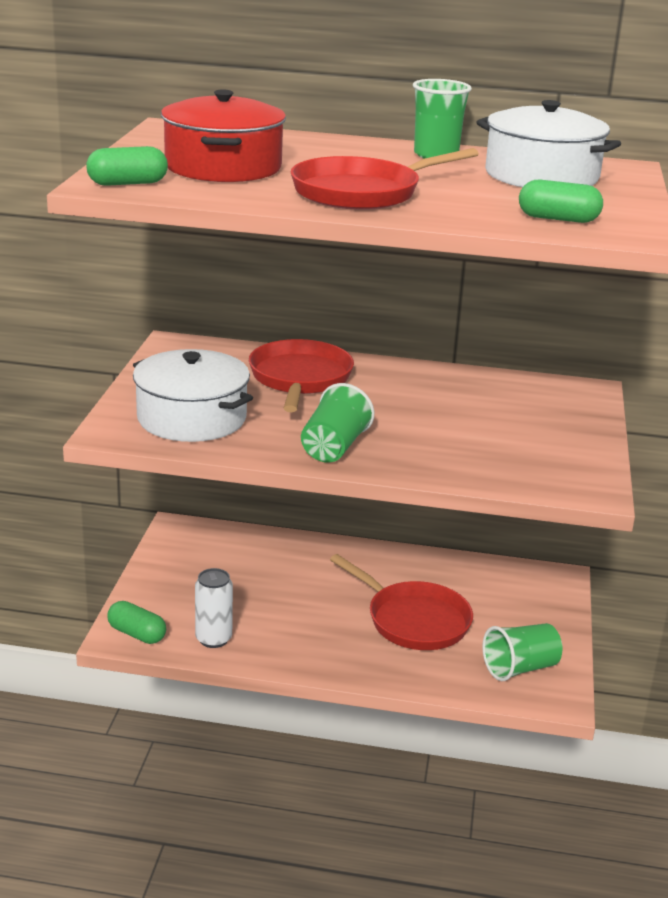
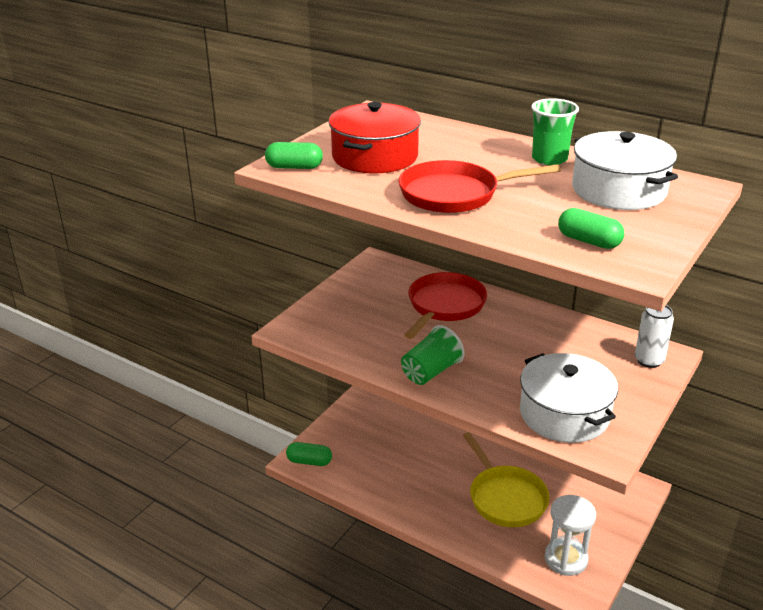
camera: 25 degrees right, 5 degrees up
green capsule [107,601,166,644] -> green capsule turned 45 degrees counterclockwise [286,442,332,466]
white pot [133,349,253,442] -> white pot moved to [520,353,618,443]
white can [195,568,233,648] -> white can moved to [635,305,674,368]
red pan [330,554,473,650] -> yellow pan [463,432,550,527]
green cup [482,623,563,681] -> white hourglass [544,495,596,576]

